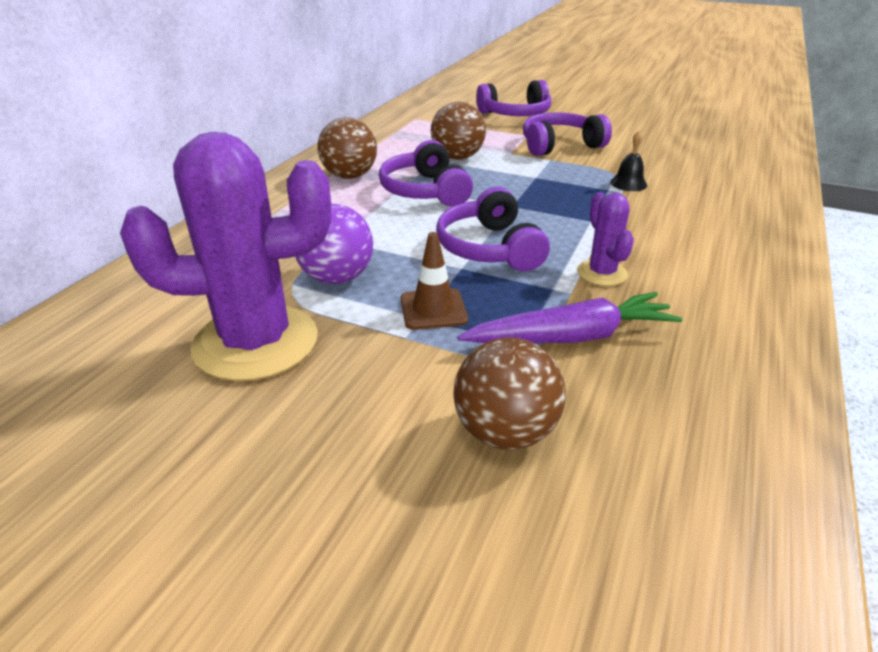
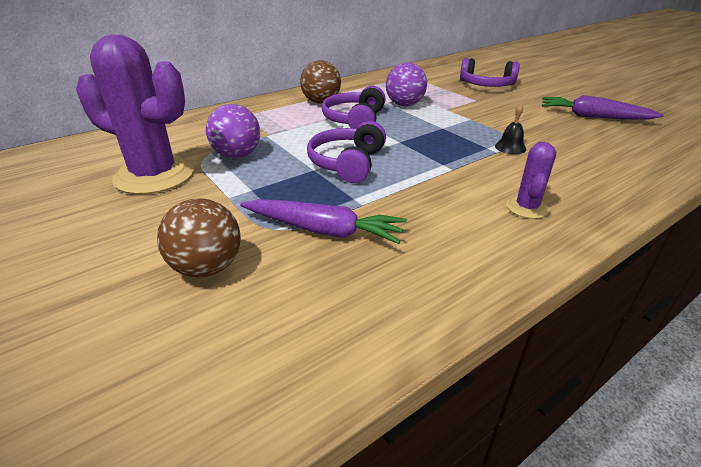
camera: 30 degrees right, 0 degrees up
brown traffic cone [401,232,468,330] -> none
brown ball [431,102,486,160] -> purple ball [386,62,427,106]
purple headphones [523,112,612,156] -> none
purple cactus [577,192,634,286] -> purple cactus moved to [506,142,556,219]
none -> purple carrot [542,95,664,120]

